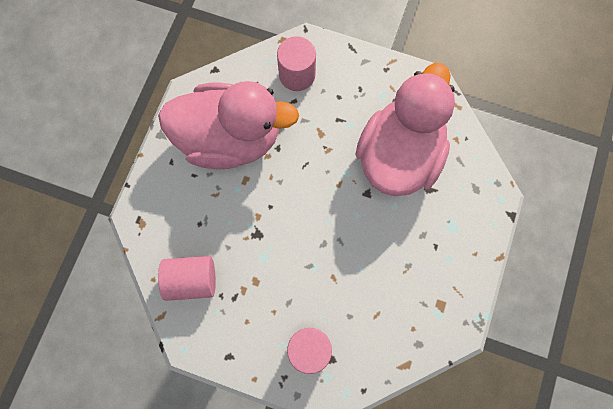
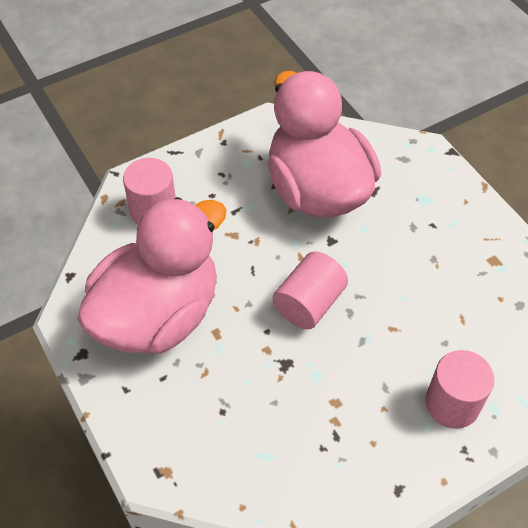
camera: 50 degrees left, 20 degrees down
pink cylinder [158,256,216,301] -> pink cylinder moved to [273,251,348,330]

